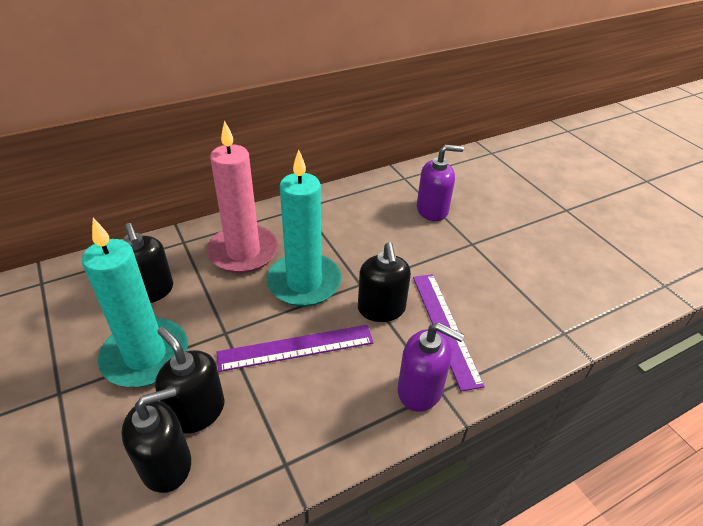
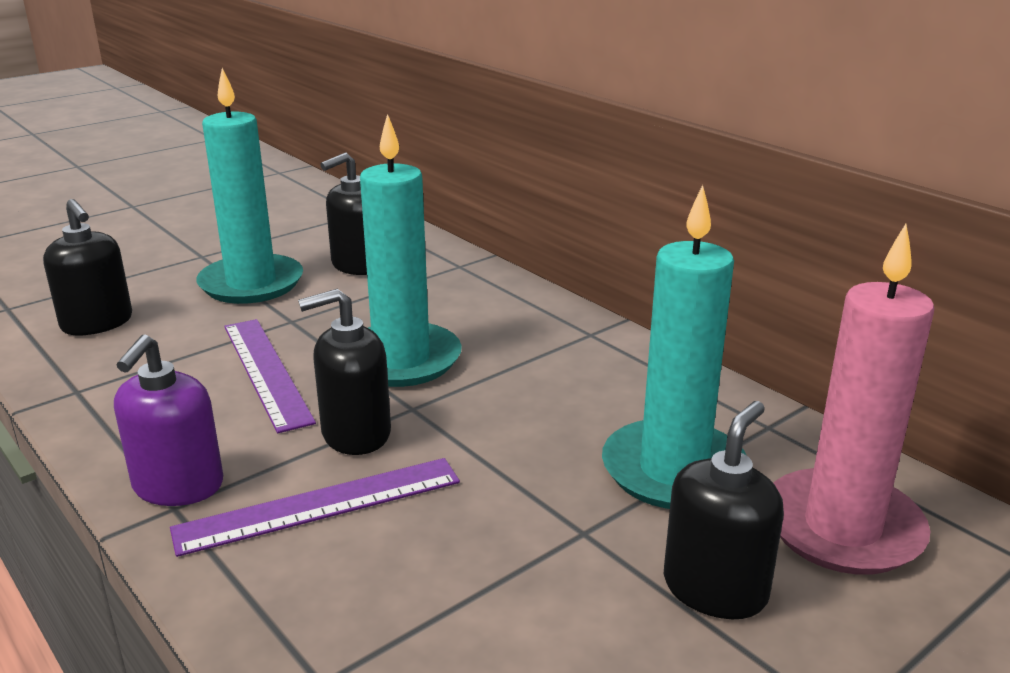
camera: 80 degrees right, 15 degrees down
black soap dispenser [155,327,225,434] -> black soap dispenser moved to [664,401,784,619]
pink candle [207,120,278,273] -> pink candle moved to [774,224,934,575]
purple soap dispenser [417,145,464,221] -> turquoise candle [602,185,747,509]

